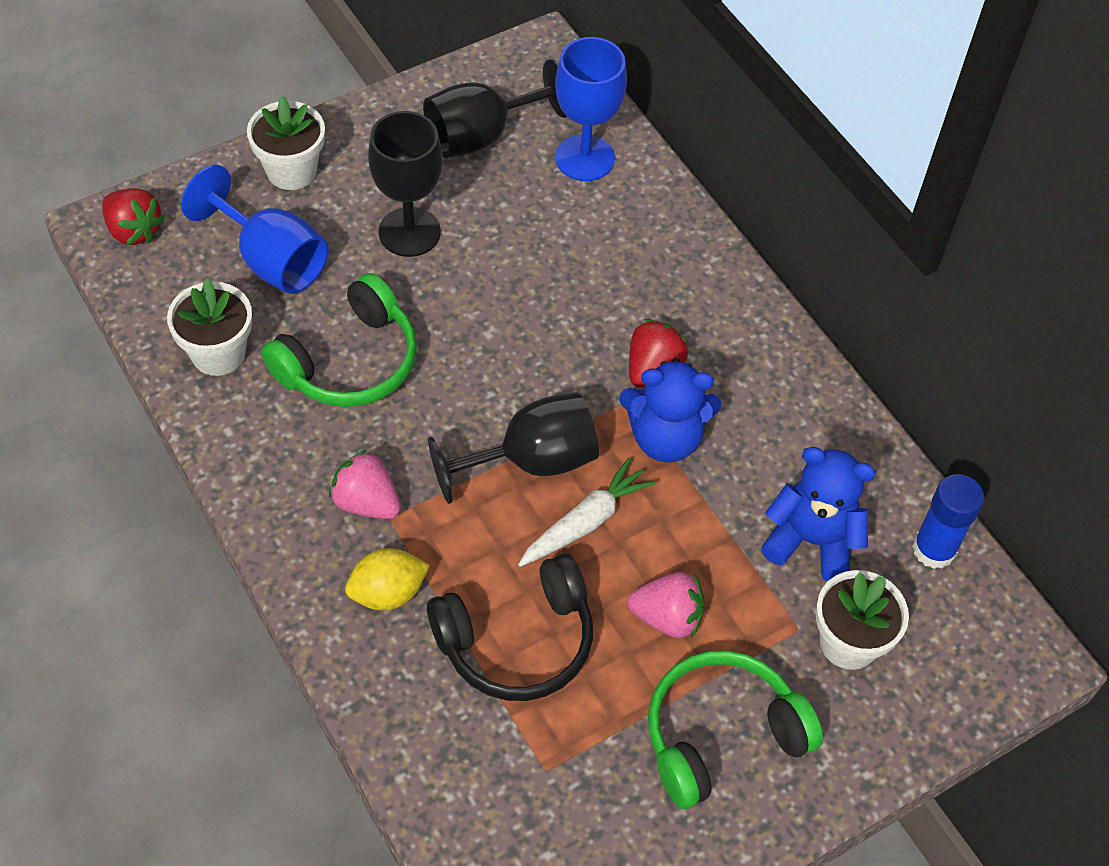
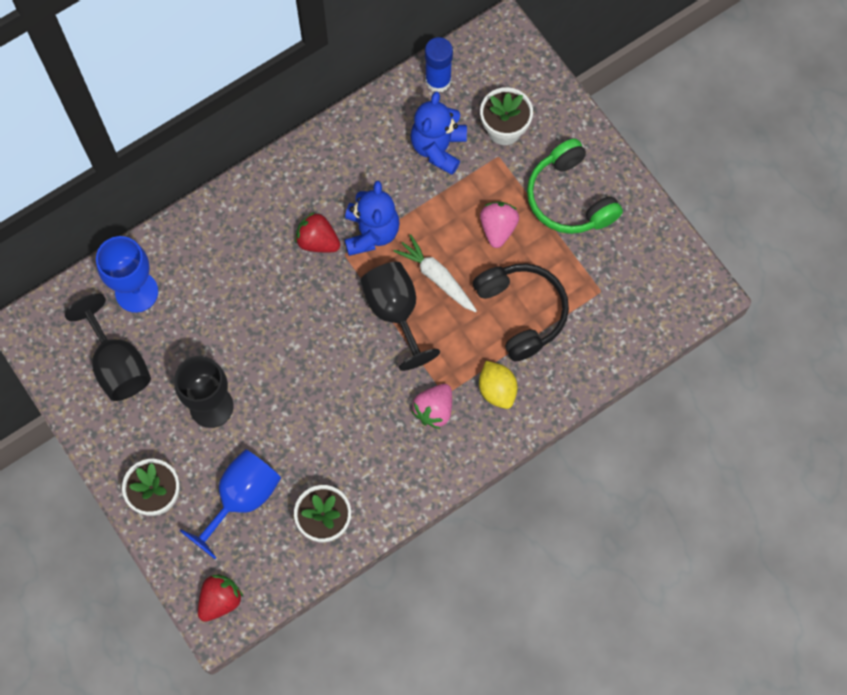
camera: 90 degrees left, 15 degrees up
green headphones [261,273,417,407] -> none

